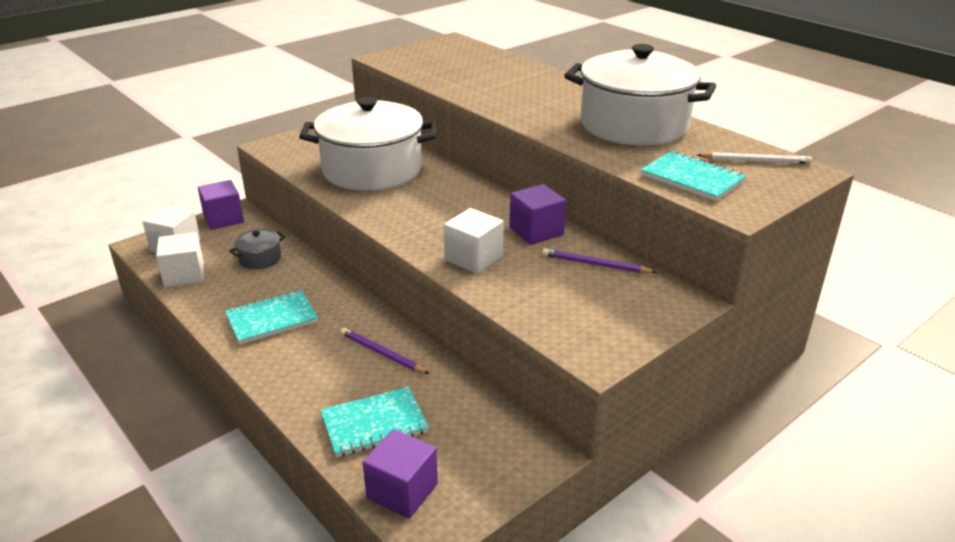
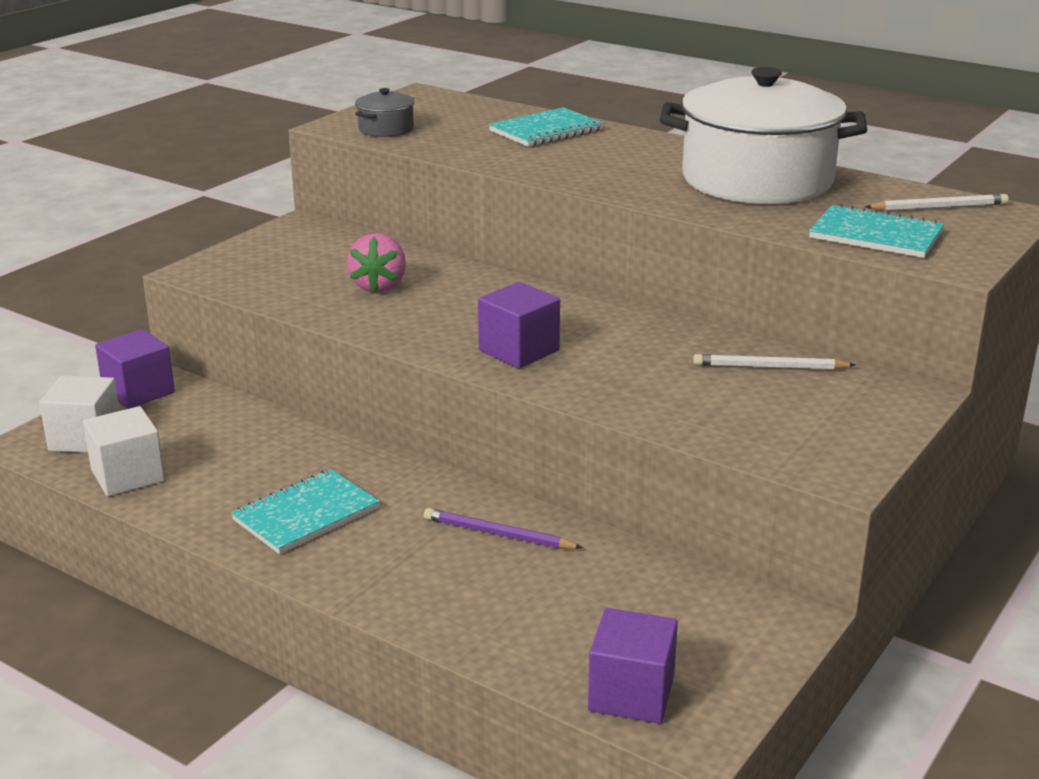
camera: 15 degrees left, 5 degrees down
grey pot [229,229,285,269] -> grey pot moved to [355,88,415,137]
white pot [299,97,437,191] -> pink strawberry [347,233,406,293]
turquoise notebook [320,387,429,457] -> turquoise notebook moved to [489,107,604,147]
white cube [444,208,504,274] -> none
purple cube [510,184,566,245] -> purple cube moved to [478,282,560,368]
purple pencil [542,248,656,273] -> white pencil [693,354,855,370]

